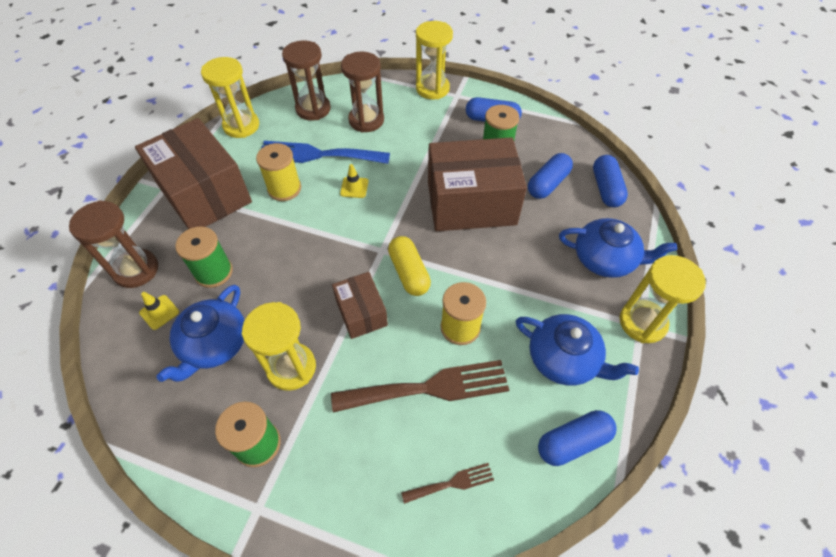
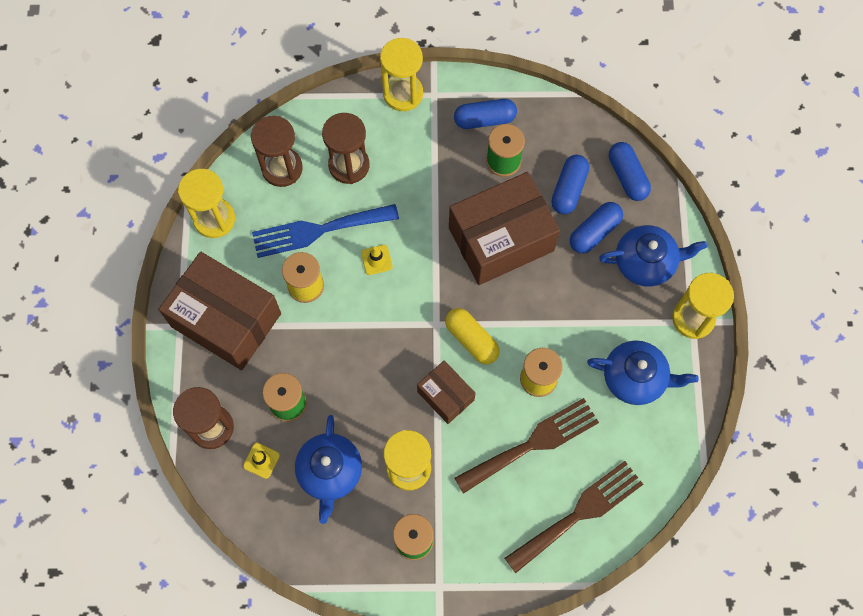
camera: 20 degrees left, 15 degrees up
brown fork [401,463,494,504] -> brown fork [504,461,643,574], size x2.08
blue capsule [538,410,617,466] -> blue capsule moved to [570,202,623,254]

